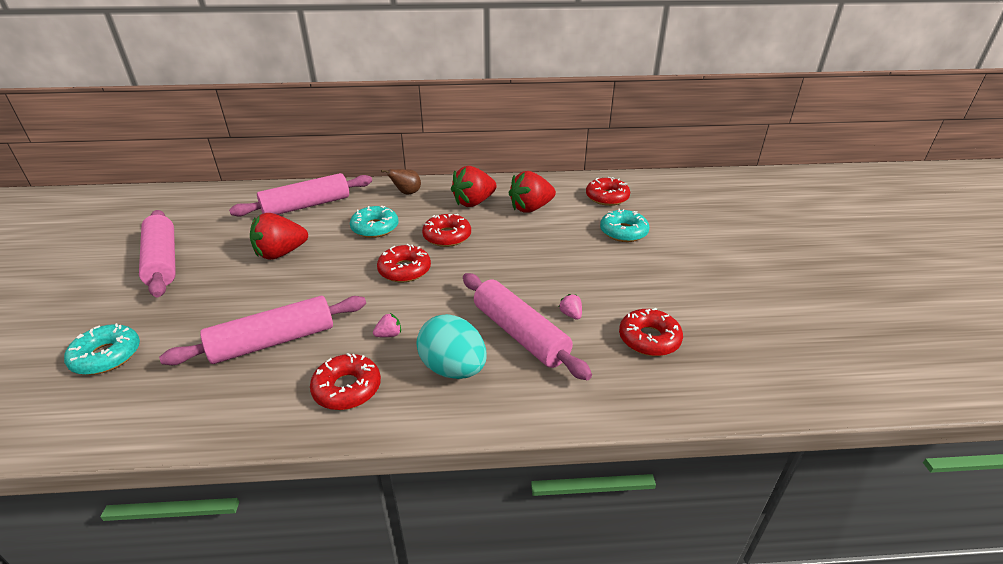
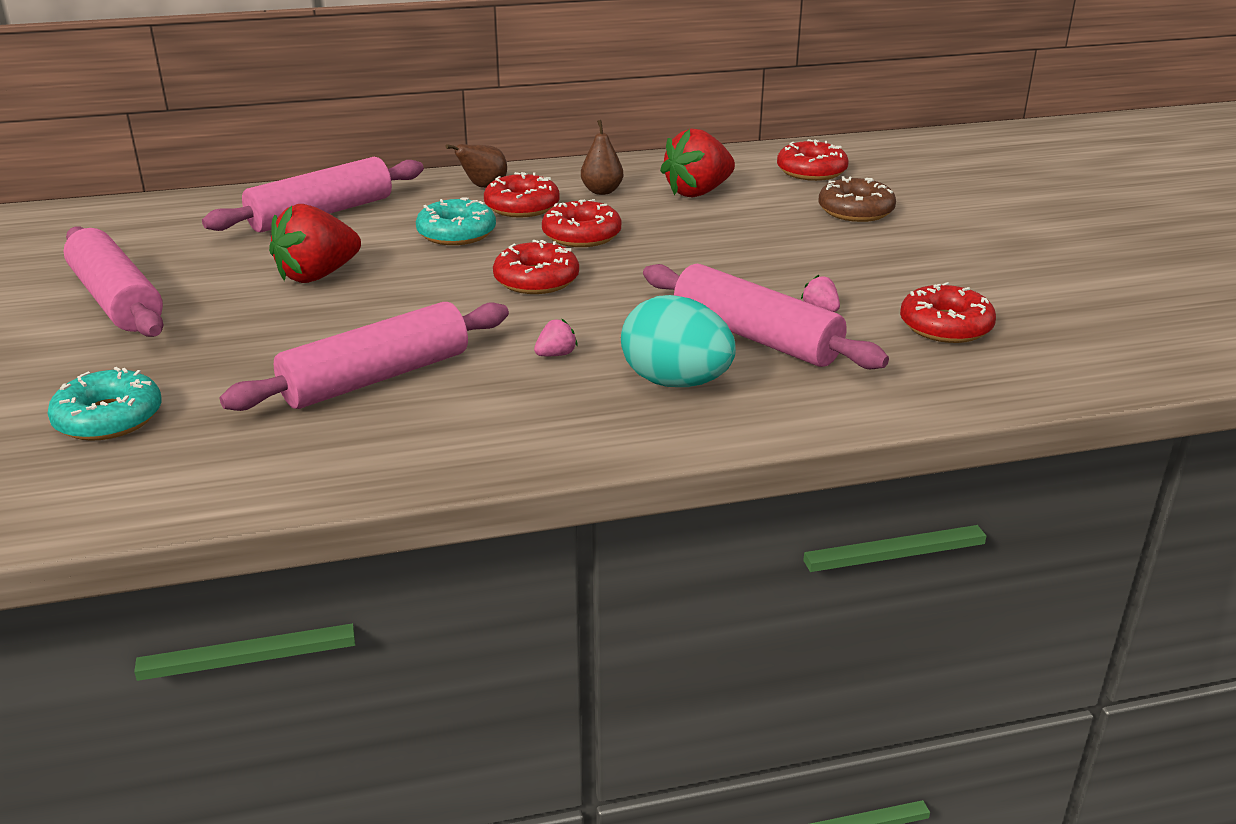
camera: 10 degrees left, 5 degrees down
red donut [310,353,381,410] -> red donut moved to [484,172,560,218]
red strawberry [451,166,497,207] -> brown pear [581,120,623,195]
turquoise donut [600,208,650,242] -> brown donut [819,176,896,222]

